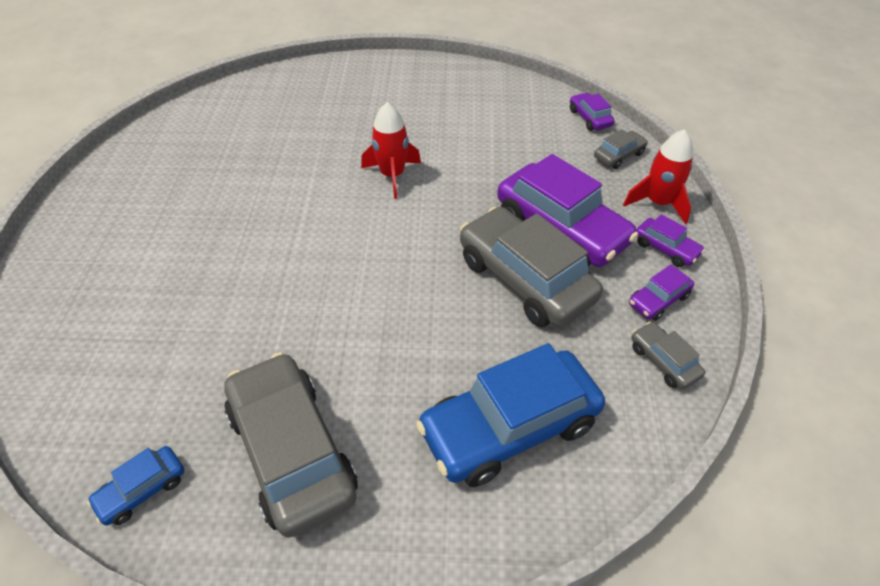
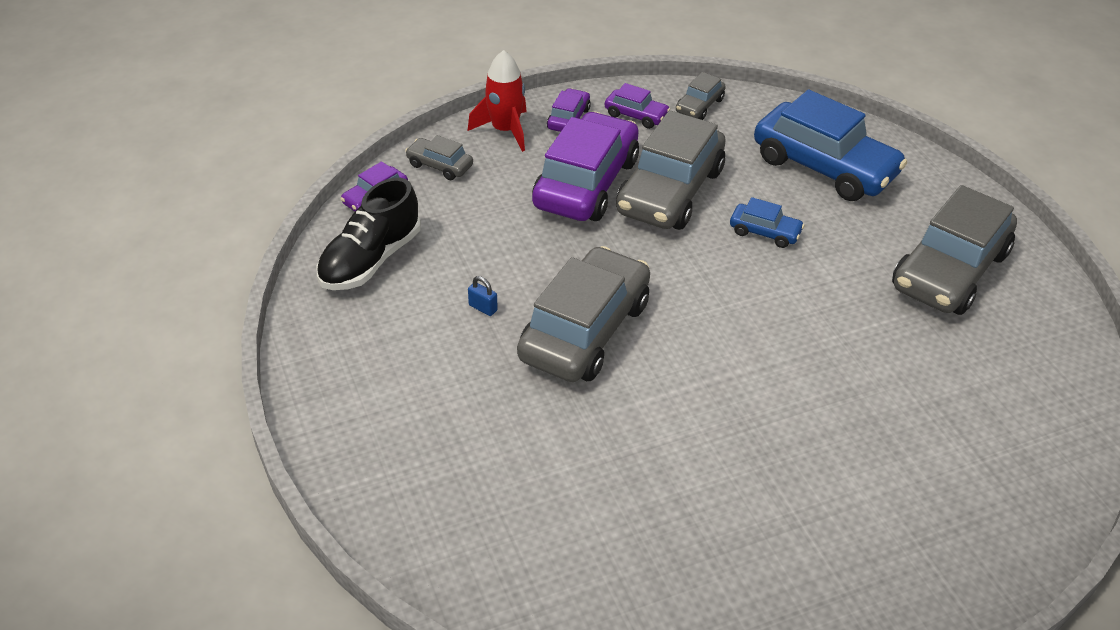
camera: 115 degrees left, 5 degrees down
blue car [87,446,184,526] -> blue car moved to [730,197,805,248]
red rocket [361,102,421,199] -> grey car [517,246,650,382]
none -> black shoe [317,178,421,290]
none -> blue padlock [468,276,498,316]

